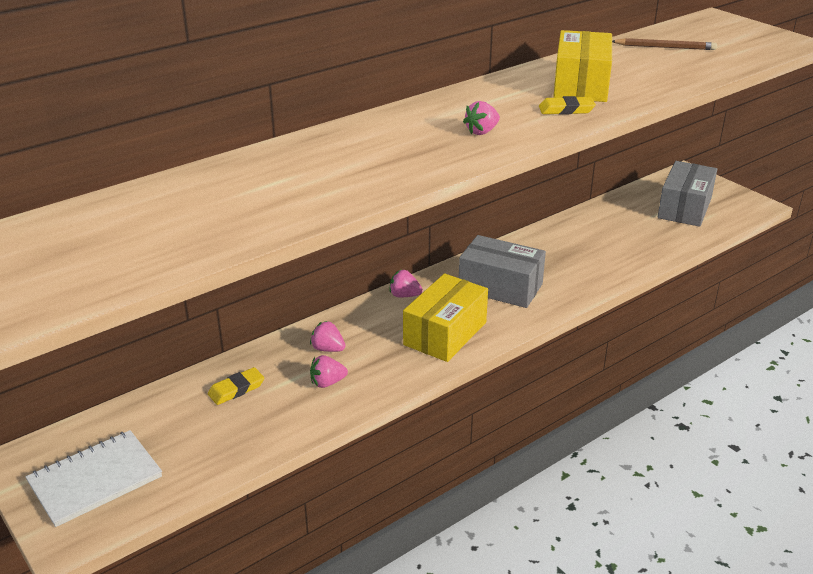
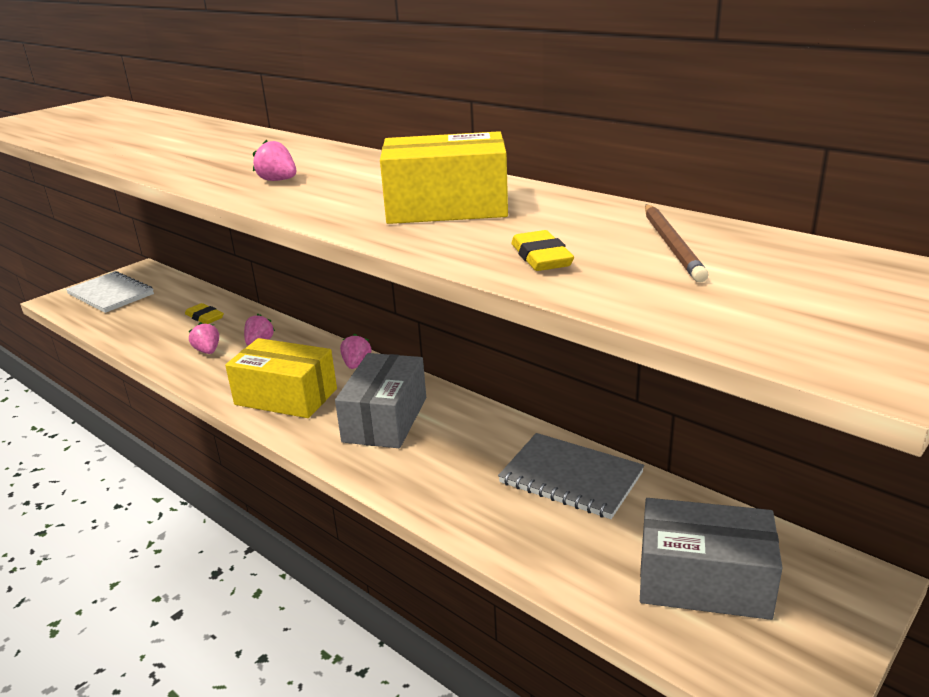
camera: 80 degrees right, 5 degrees down
yellow eraser [539,96,596,115] -> yellow eraser moved to [512,230,574,271]
none -> grey notebook [498,433,644,519]

